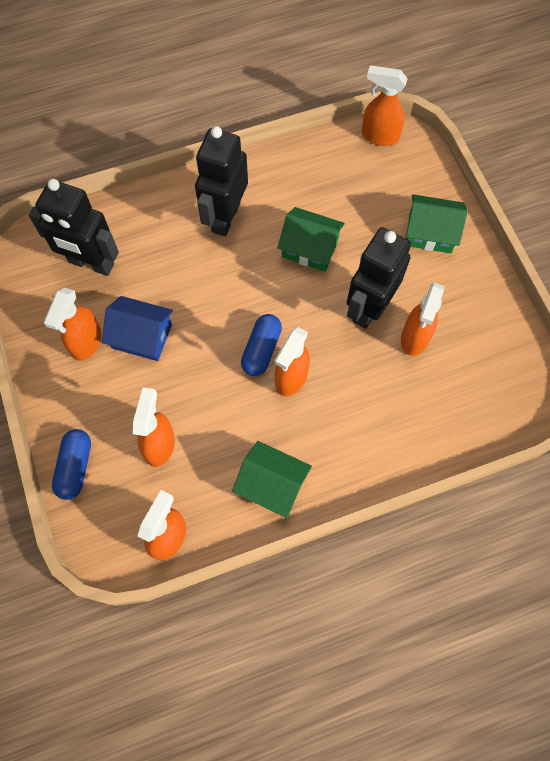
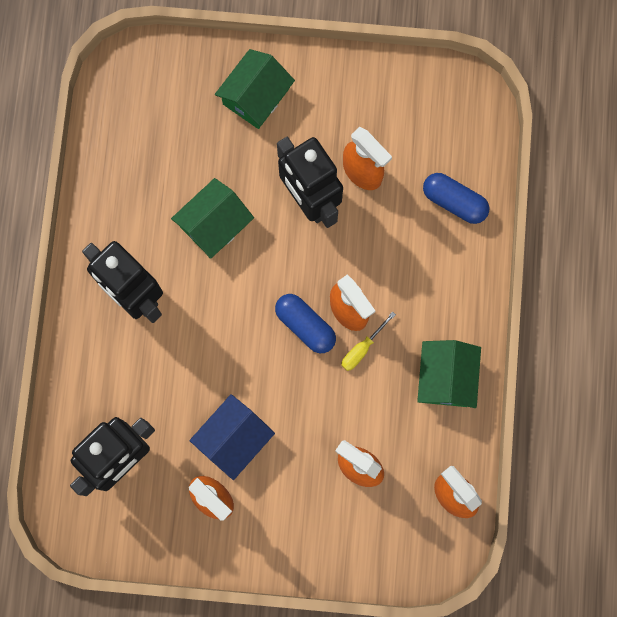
camera: 65 degrees left, 10 degrees up
blue capsule [52,429,91,500] -> blue capsule moved to [423,173,489,224]
green house [232,441,312,518] -> green house turned 45 degrees counterclockwise [417,340,481,408]
orange spray bottle [362,65,408,146] -> none
none -> yellow screwdriver [341,312,396,371]

